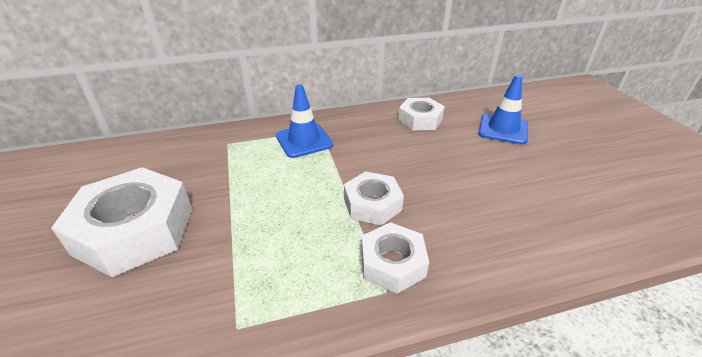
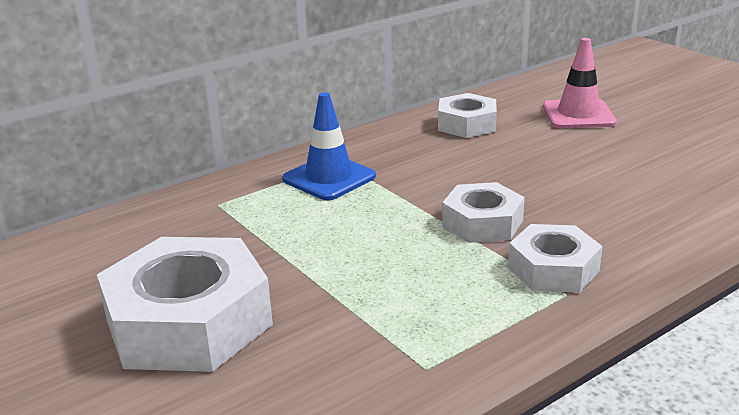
camera: 20 degrees left, 10 degrees down
blue traffic cone [478,75,528,145] -> pink traffic cone [543,38,617,128]

